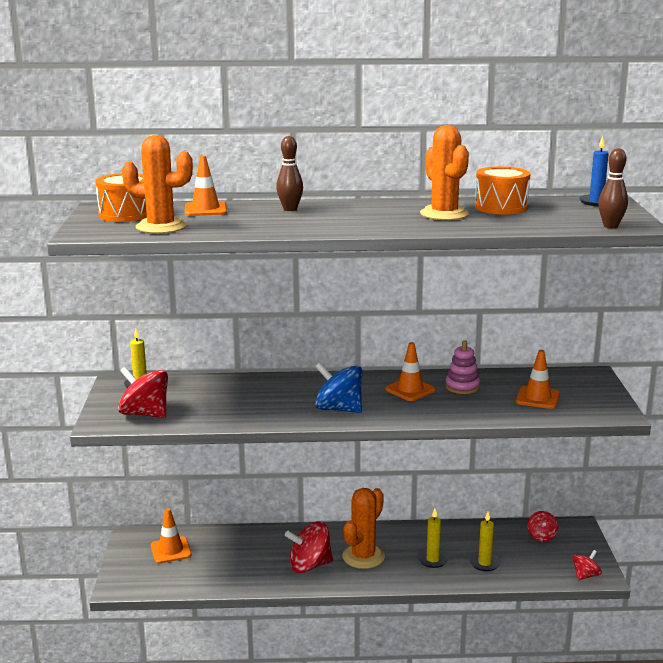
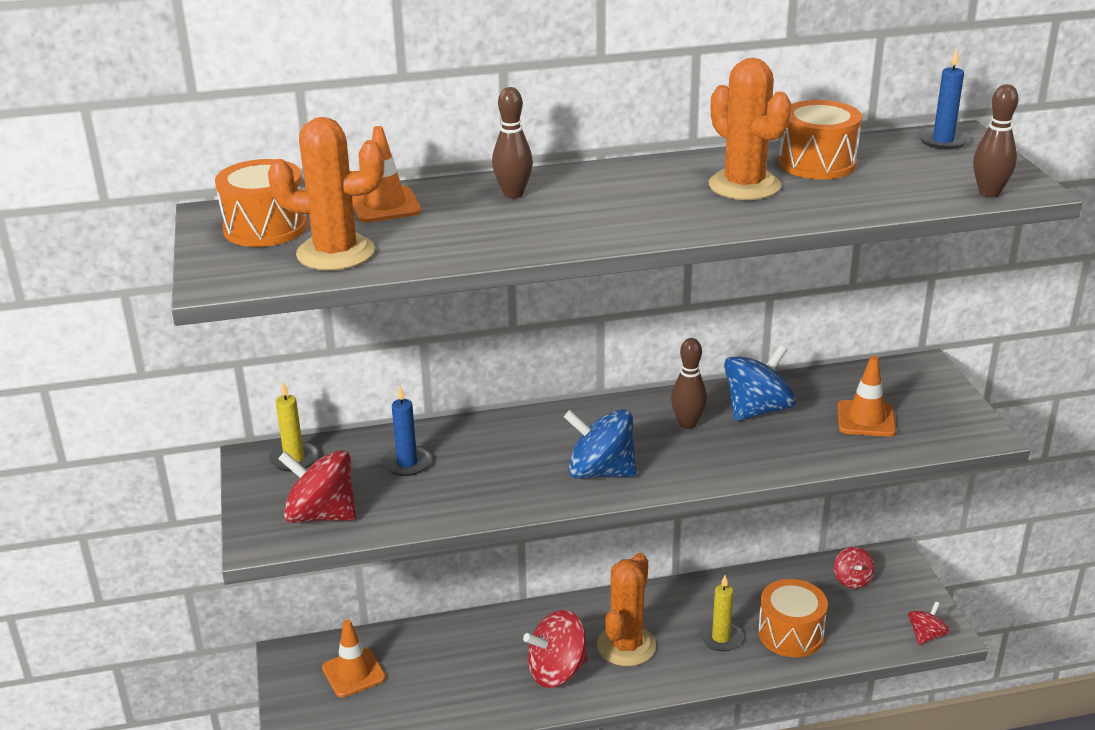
camera: 10 degrees left, 10 degrees up
orange traffic cone [385,342,436,401] -> brown bowling pin [671,338,707,429]
pink stacking toy [445,340,480,394] -> blue spinning top [724,345,796,421]
yellow candle [469,512,501,571] -> orange drum [758,579,828,657]
none -> blue candle [382,386,432,476]

